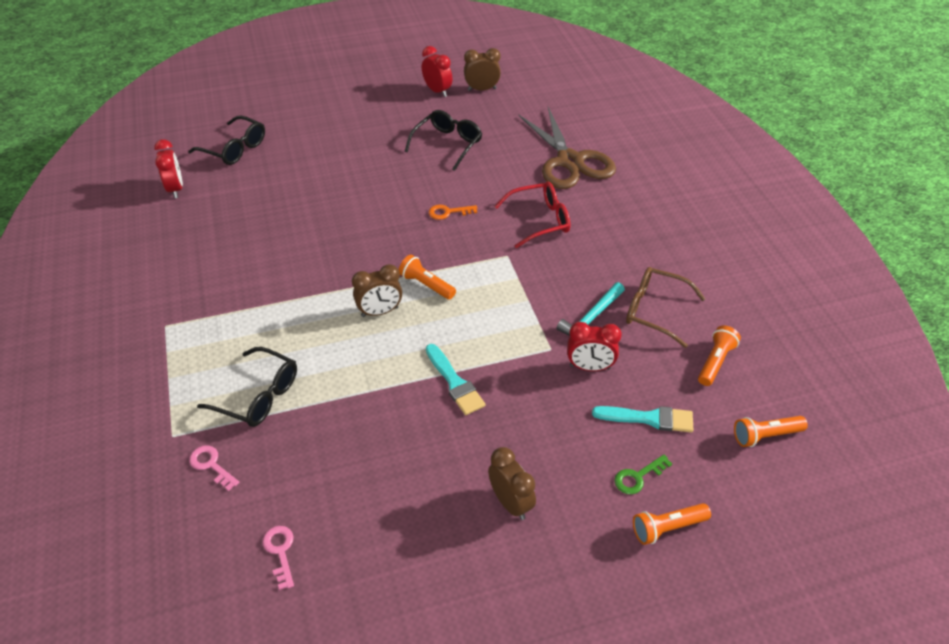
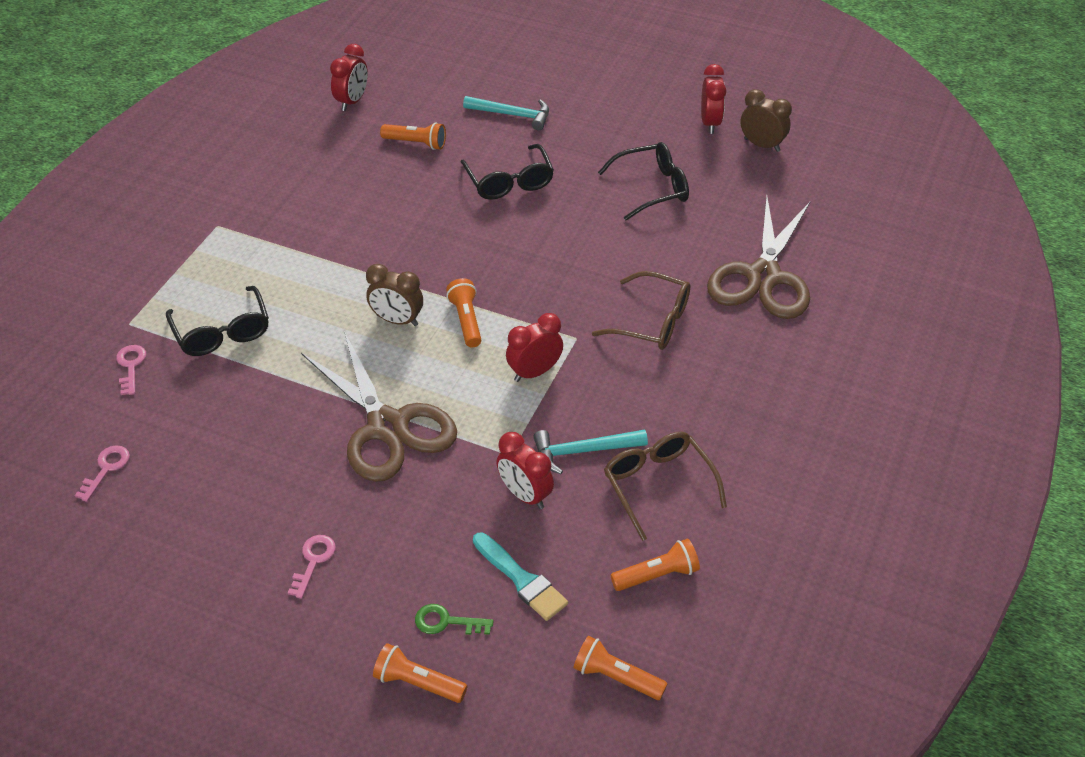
camera: 40 degrees right, 0 degrees up
black glasses [188,115,265,165] -> black glasses moved to [460,144,554,200]
turquoise brush [426,344,485,415] -> brown scissors [301,331,457,482]
orange key [429,205,477,220] -> none
brown clock [488,447,536,520] -> pink key [288,535,336,599]
red glasses [494,182,570,248] -> brown glasses [592,271,690,350]
none -> orange flashlight [380,122,446,150]
none -> turquoise hammer [463,96,549,130]
none -> red clock [506,313,563,382]

